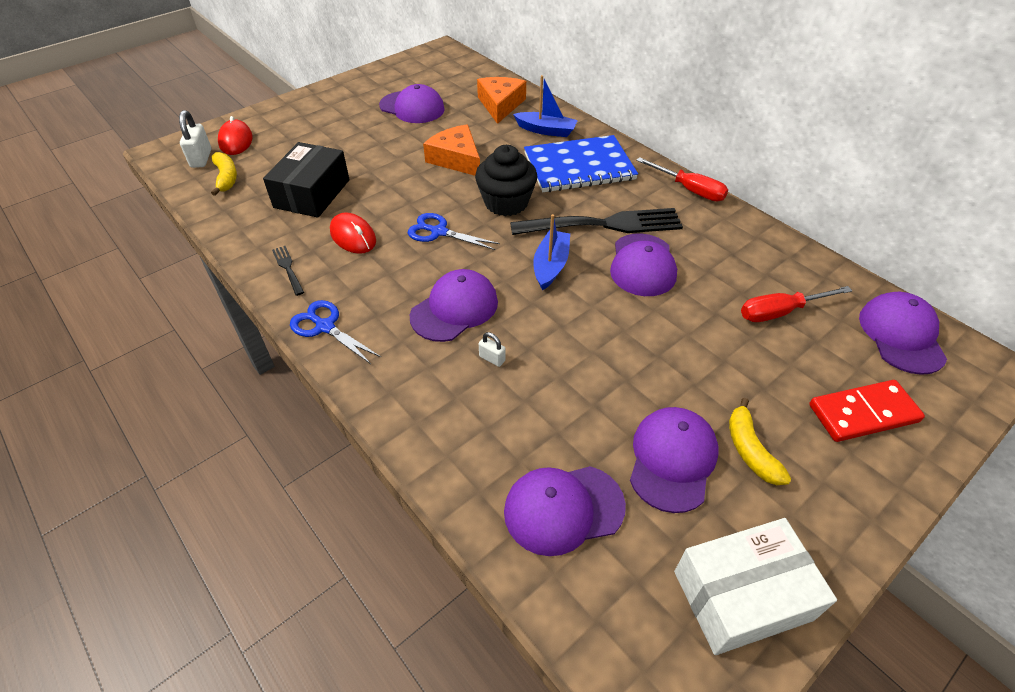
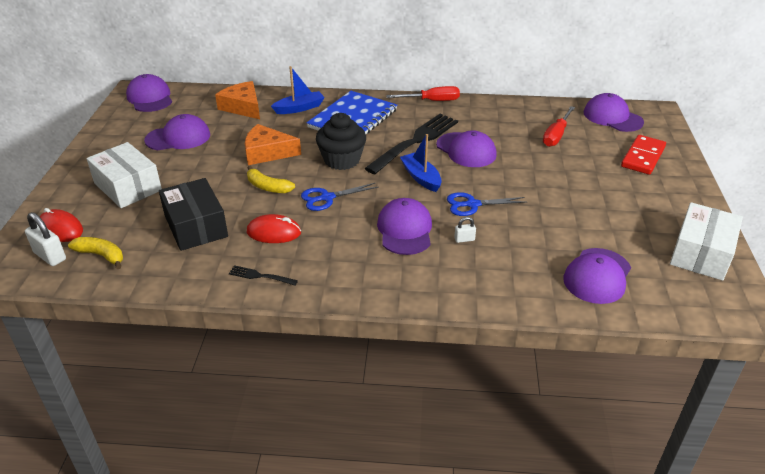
camera: 45 degrees left, 10 degrees down
blue scissors [290,300,381,364] -> blue scissors moved to [447,192,527,216]
purple cap [630,407,718,513] -> purple cap moved to [126,74,172,112]
yellow banana [729,398,791,485] -> yellow banana moved to [247,165,295,193]
none -> white box [86,142,162,208]

